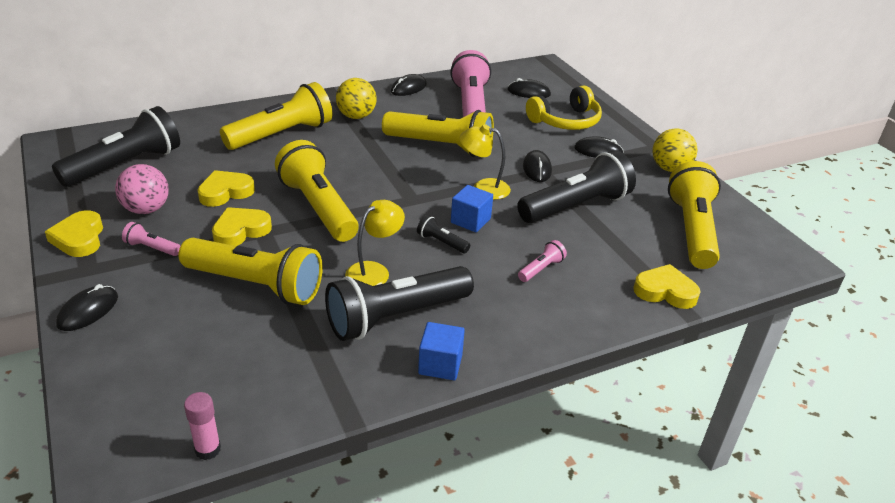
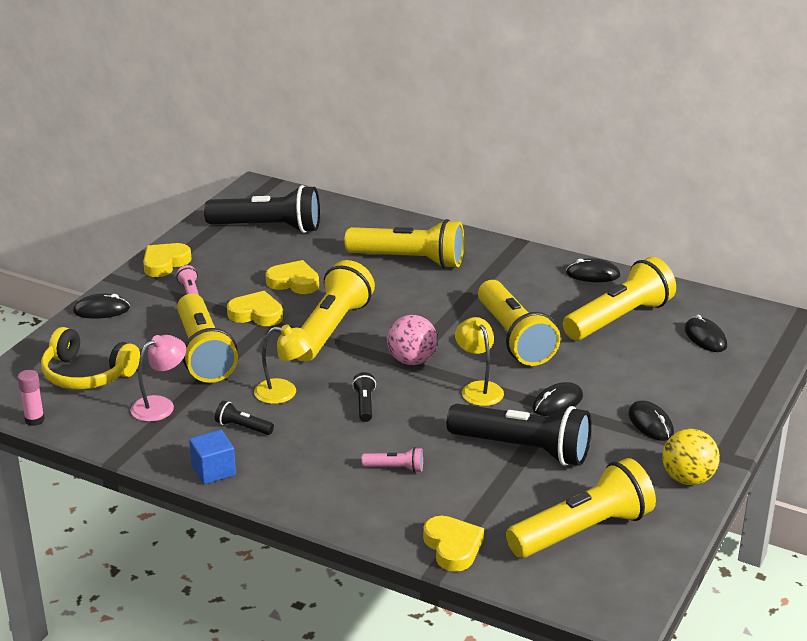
camera: 55 degrees right, 5 degrees down
pink ball [115,164,169,214] -> pink ball moved to [387,315,437,365]
black flashlight [325,266,474,341] -> black flashlight [215,401,274,435], size x0.42
yellow ball [336,78,377,119] -> none
pink flashlight [450,50,491,117] -> yellow flashlight [563,257,676,340]
blue cube [451,185,493,232] -> none
yellow headphones [526,86,602,130] -> yellow headphones moved to [41,327,140,389]
none -> pink lamp [131,335,186,422]

